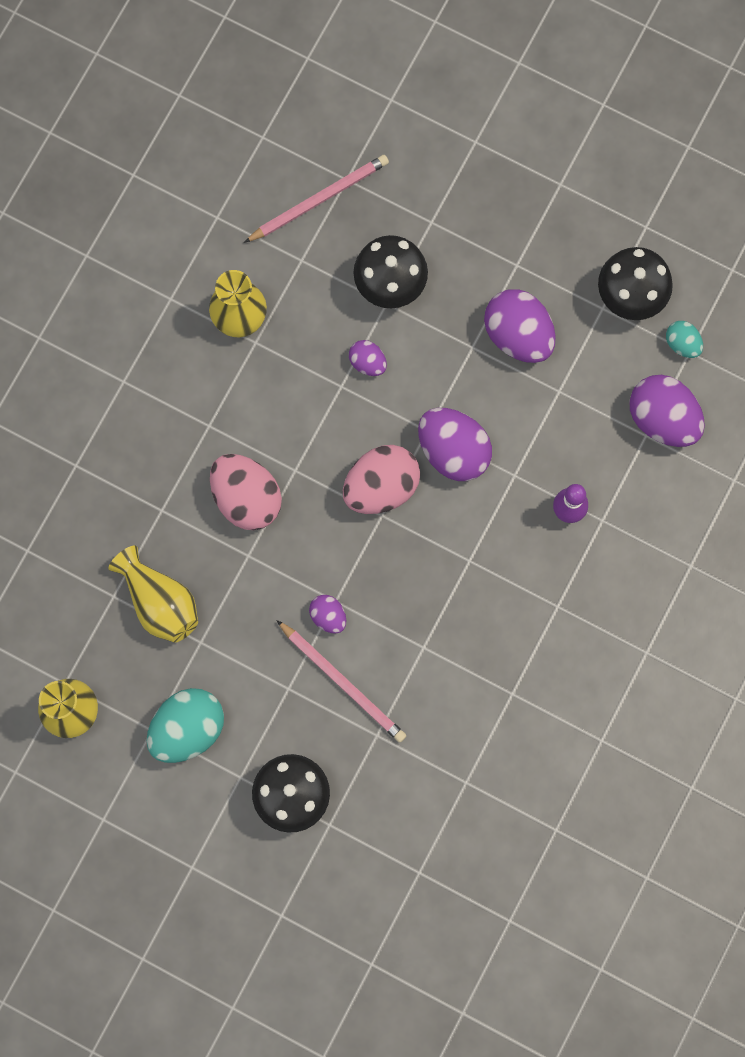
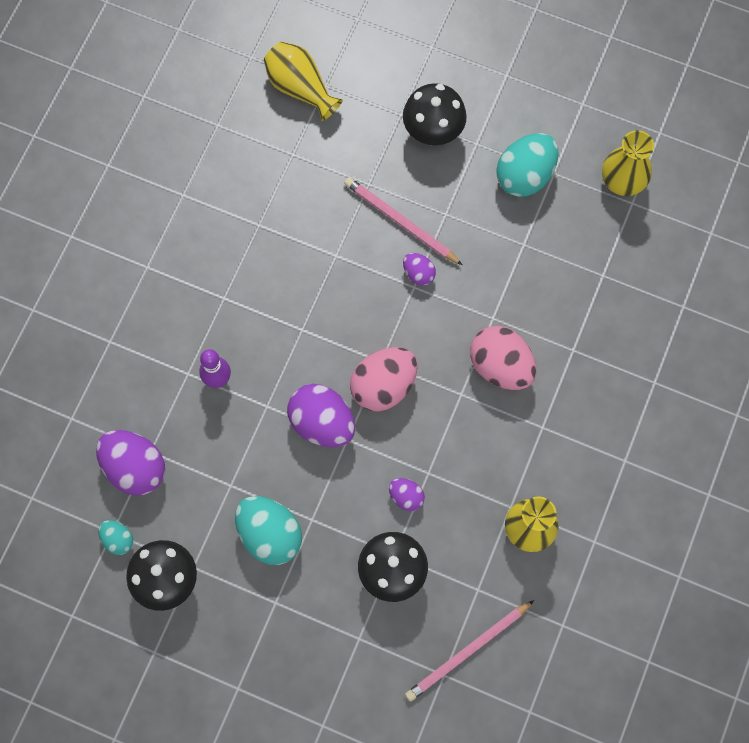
camera: 175 degrees right, 5 degrees down
yellow vase [108,546,198,643] -> yellow vase moved to [264,41,343,121]
purple egg [484,289,556,363] -> turquoise egg [235,496,302,565]

